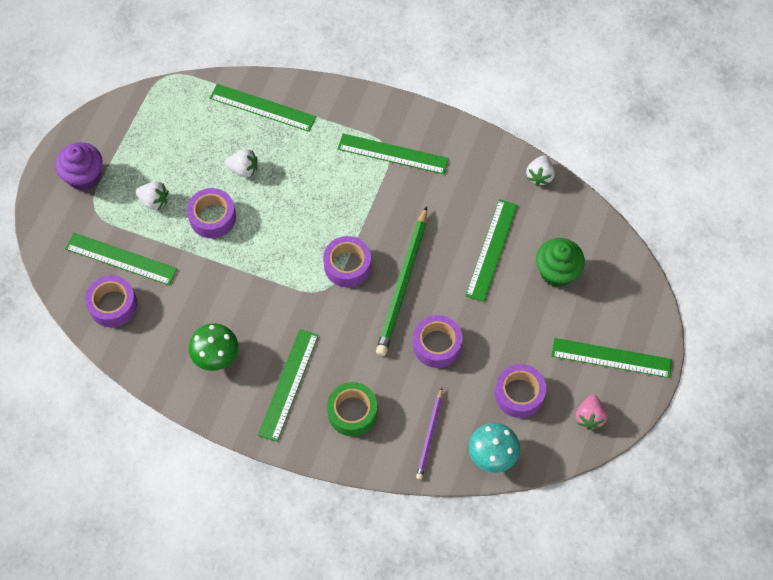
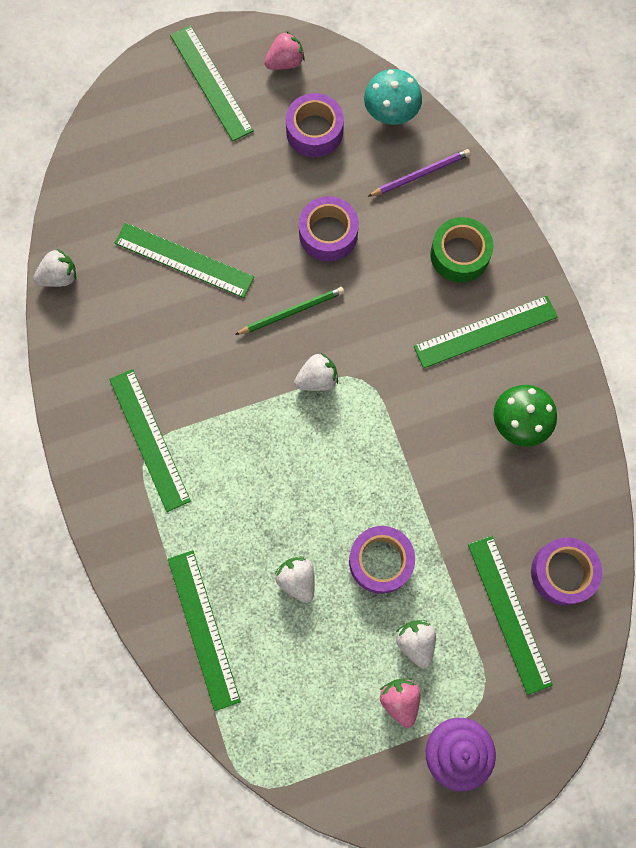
camera: 130 degrees left, 10 degrees up
purple tape [323,236,371,287] -> white strawberry [294,353,338,391]
green pencil [376,206,427,356] -> green pencil [235,287,344,335], size x0.55
green ruler [465,199,518,302] -> green ruler turned 45 degrees clockwise [115,223,254,298]
green cupcake [536,238,585,287] -> none
none -> pink strawberry [380,678,420,728]

